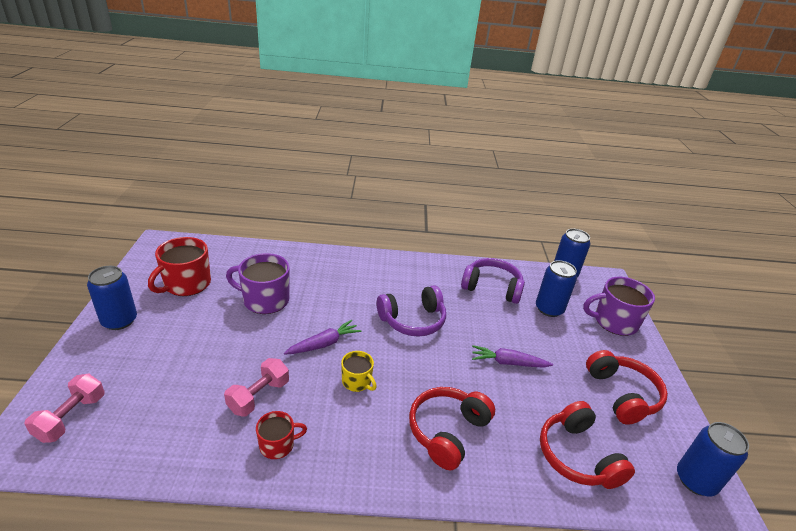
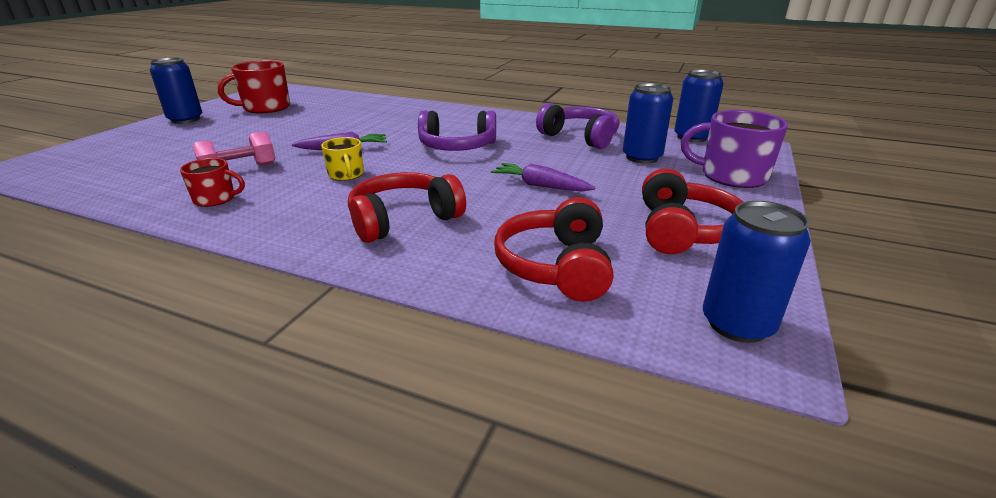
camera: 25 degrees right, 5 degrees down
pink dumbbell [24,374,105,443] -> none
purple mug [226,253,290,314] -> none

